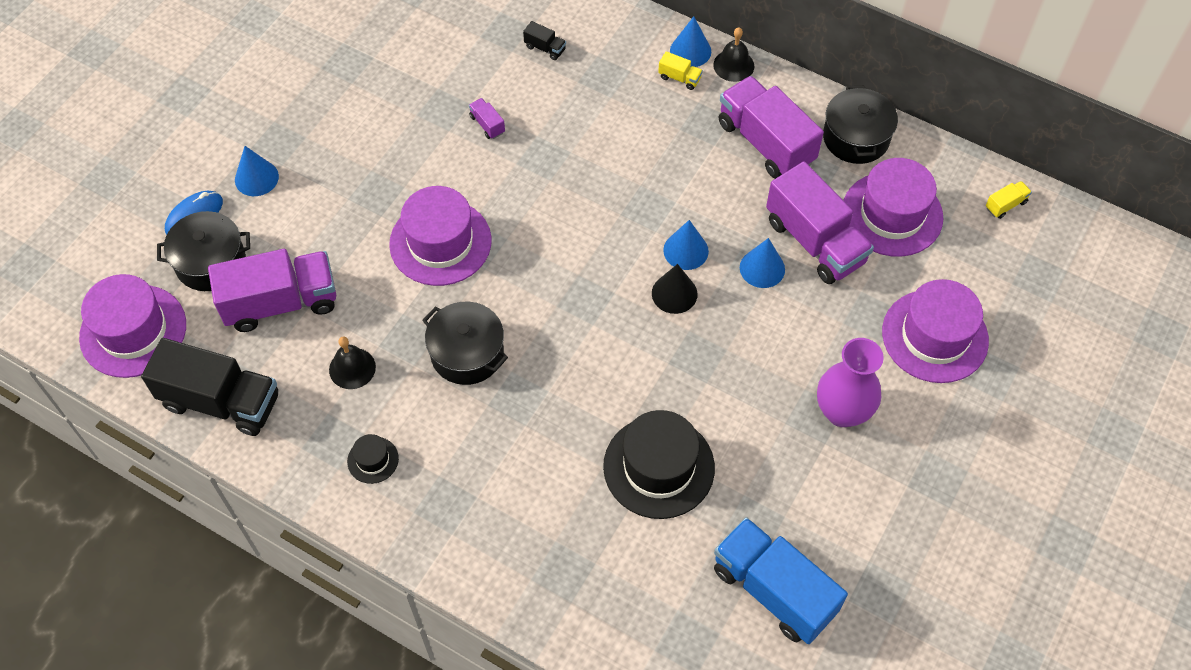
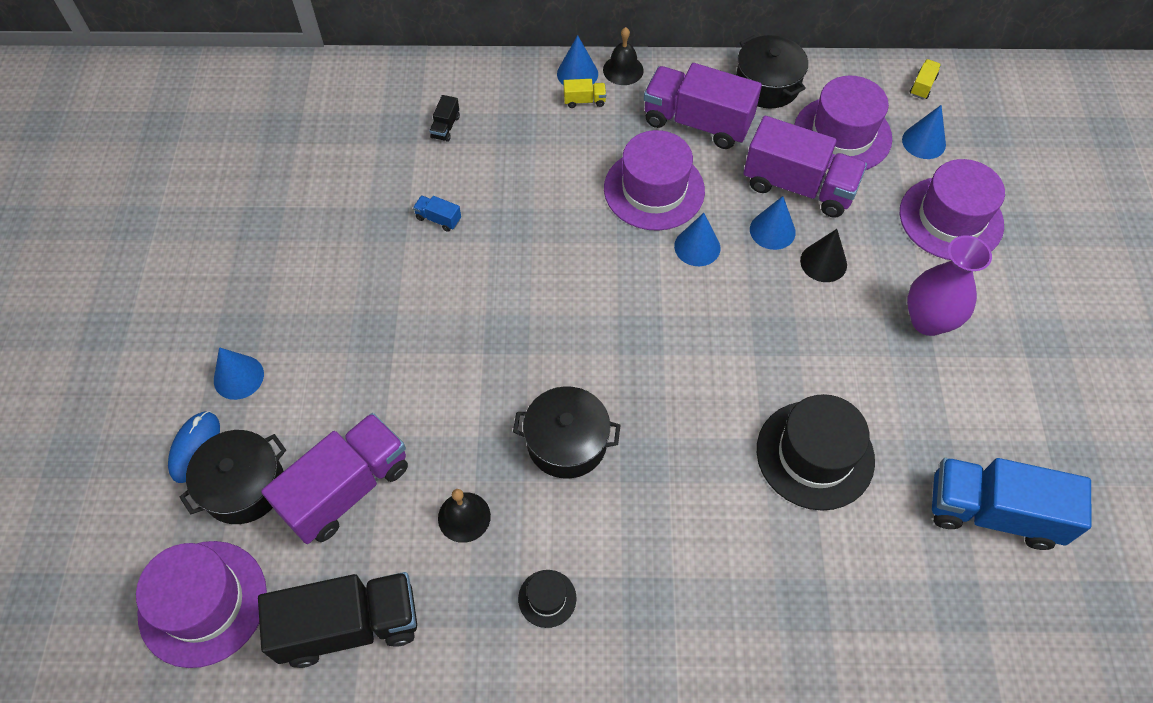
camera: 30 degrees left, 0 degrees up
purple hat [389,186,492,286] -> purple hat moved to [604,130,705,231]
purple truck [469,98,505,139] -> blue truck [413,195,461,232]
black truck [523,21,566,60] -> black truck turned 105 degrees clockwise [429,95,460,142]
black cone [652,264,698,314] -> black cone moved to [800,229,847,282]
none -> blue cone [902,105,946,159]

